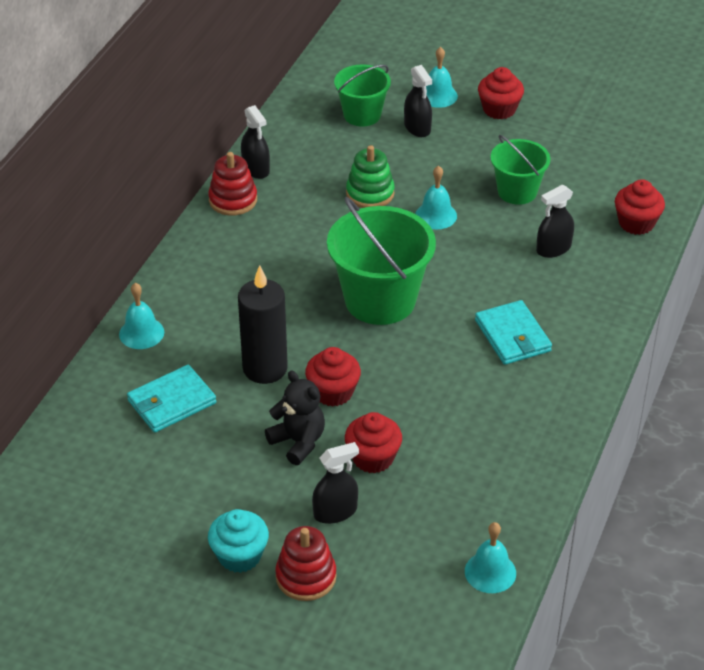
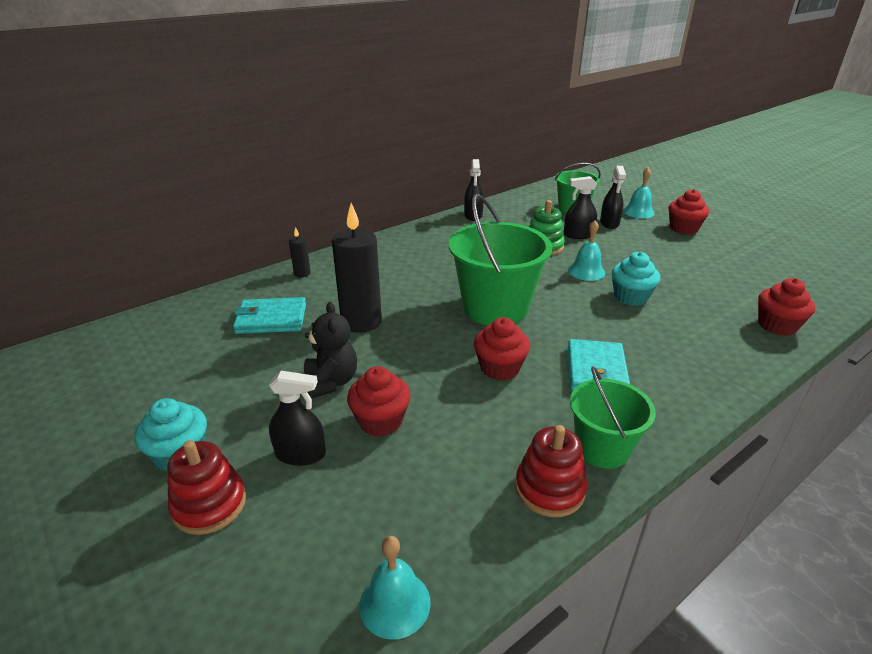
camera: 30 degrees right, 10 degrees down
turquoise bell [119,283,164,349] -> black candle [289,227,311,277]
red stacking toy [208,152,257,216] -> red stacking toy moved to [515,425,587,517]
red cupcake [305,347,361,407] -> red cupcake moved to [474,317,530,381]
green bucket [491,135,550,205] -> green bucket moved to [570,366,656,469]
black spray bottle [536,185,574,258] -> black spray bottle moved to [564,176,597,239]
none -> turquoise cupcake [612,252,660,306]

